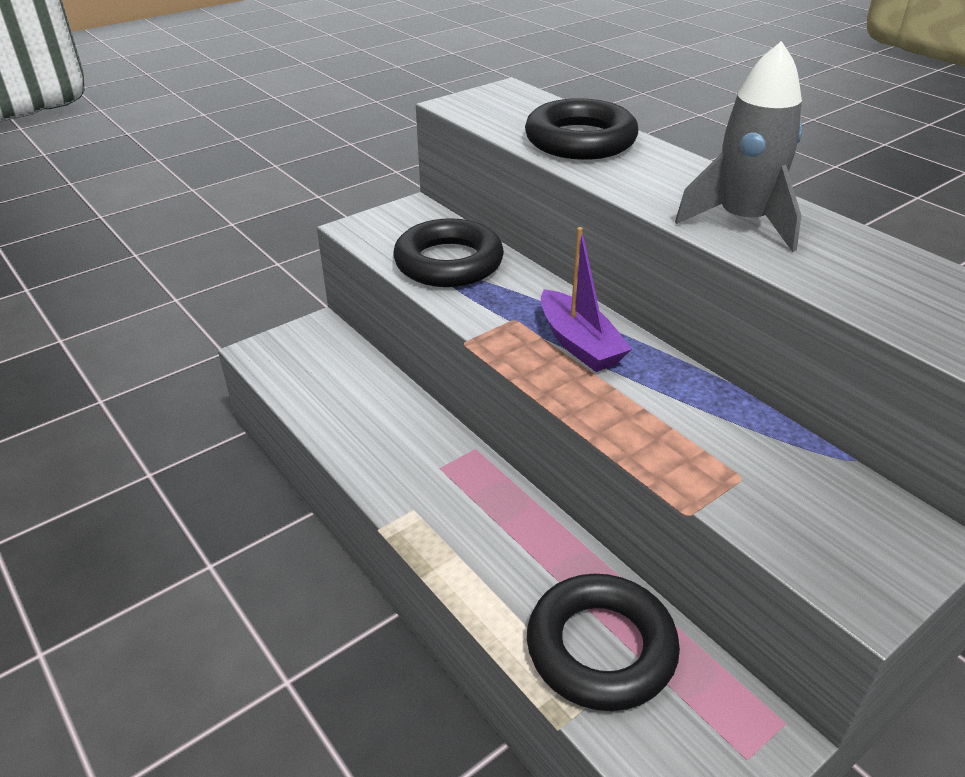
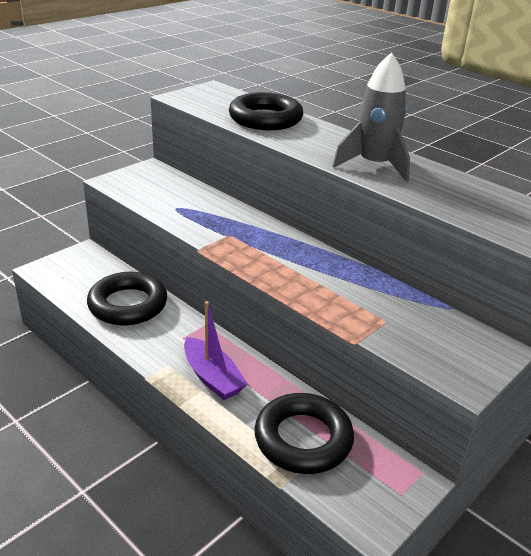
camera: 10 degrees left, 5 degrees down
black ring [393,218,504,287] -> black ring moved to [87,272,167,326]
purple boat [541,227,632,372] -> purple boat moved to [184,301,248,400]

